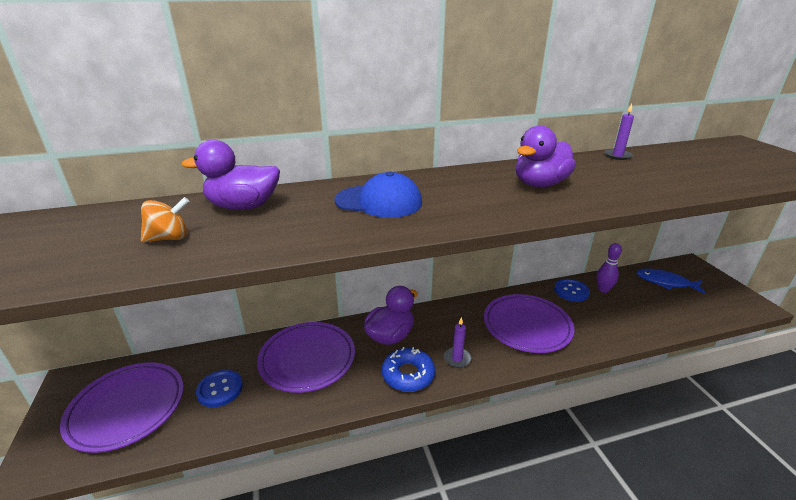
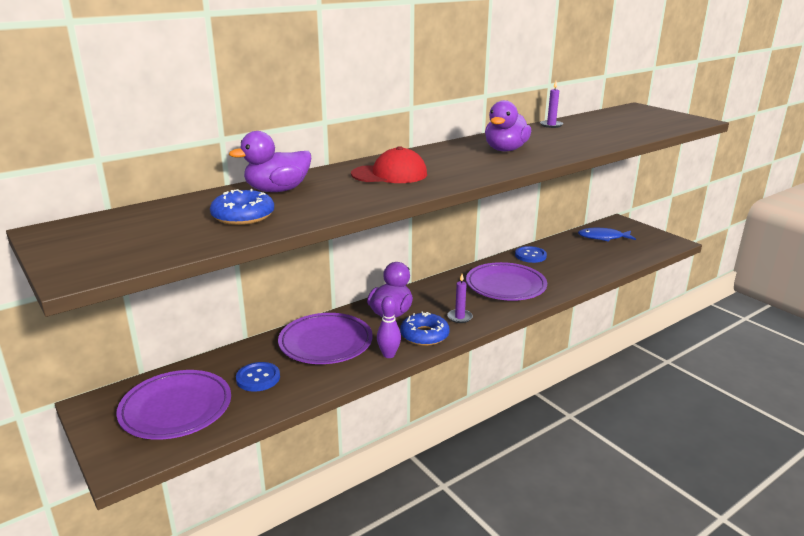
camera: 20 degrees left, 5 degrees down
orange spinning top [141,197,190,243] -> blue donut [210,189,274,225]
blue cap [334,172,422,218] -> red cap [351,146,427,183]
purple bowling pin [596,243,622,293] -> purple bowling pin moved to [377,296,401,358]

